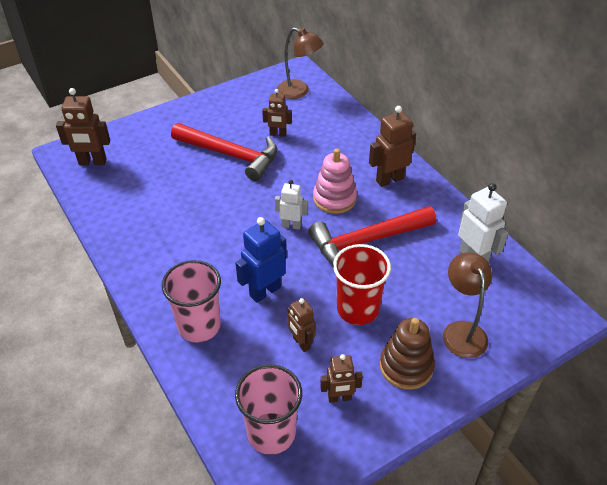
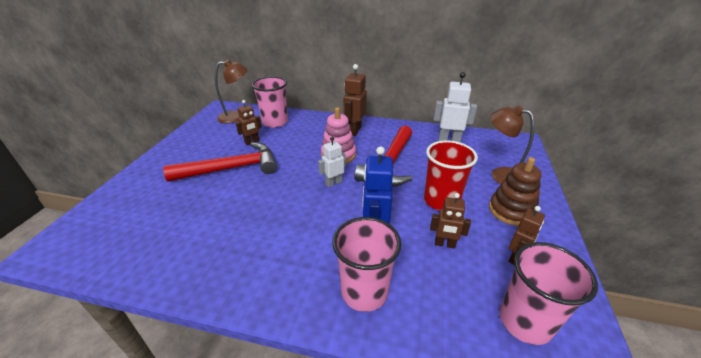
camera: 45 degrees left, 10 degrees down
brown robot [56,88,110,165] -> none
none -> pink cup [252,77,288,128]

